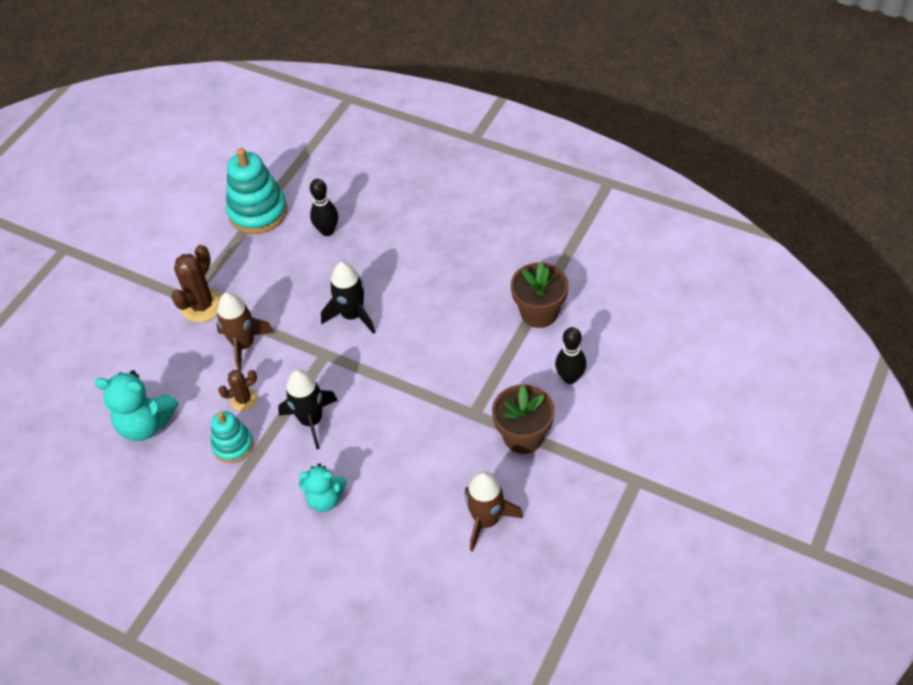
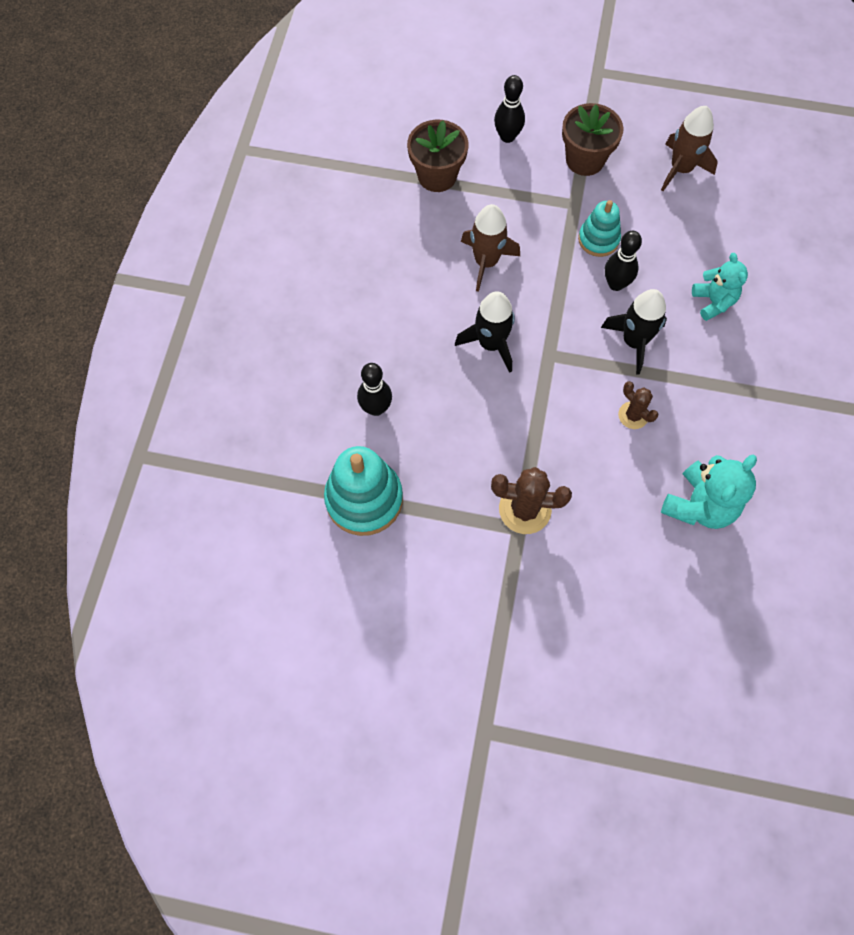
camera: 110 degrees left, 15 degrees up
turquoise teddy bear [95,370,178,441] -> turquoise teddy bear turned 45 degrees clockwise [661,455,757,529]
turquoise stacking toy [211,411,254,463] -> turquoise stacking toy moved to [578,200,621,257]
brown rocket [216,292,274,372] -> brown rocket moved to [461,204,520,292]
none -> black bowling pin [605,231,642,291]

